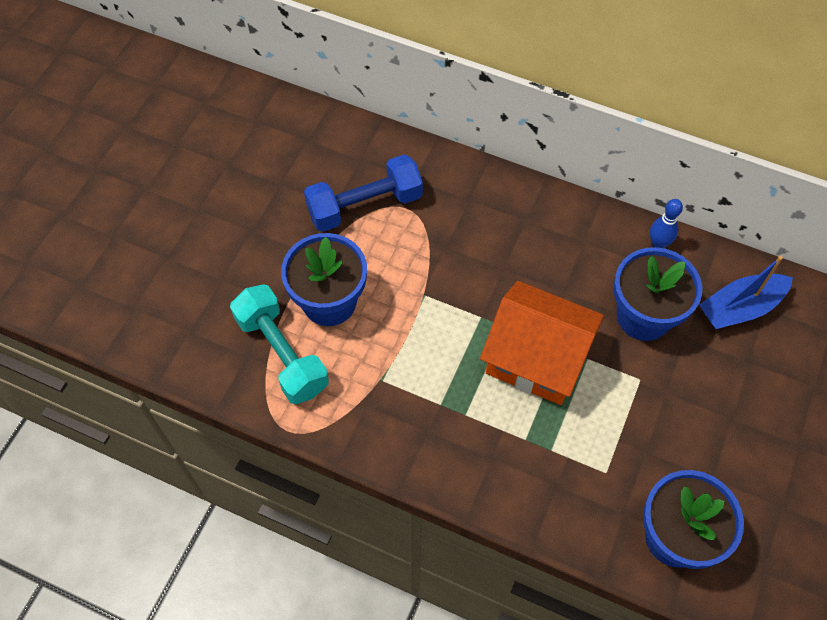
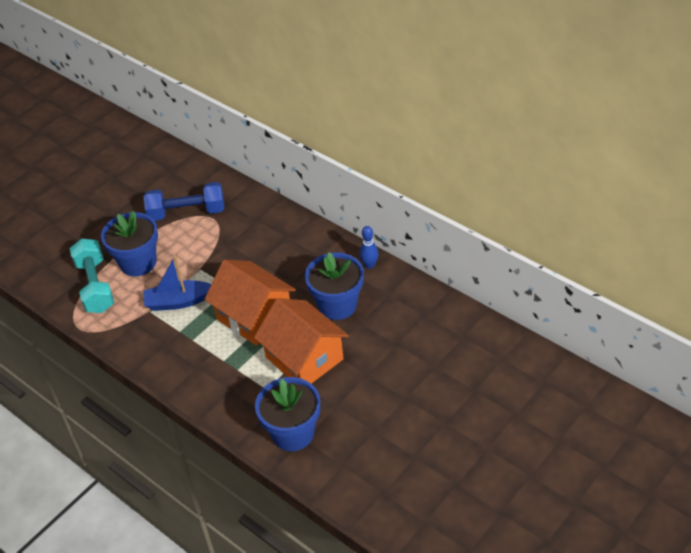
camera: 20 degrees right, 15 degrees down
blue boat [699,256,793,329] -> blue boat moved to [143,256,211,311]
none -> orange house [254,298,349,384]

